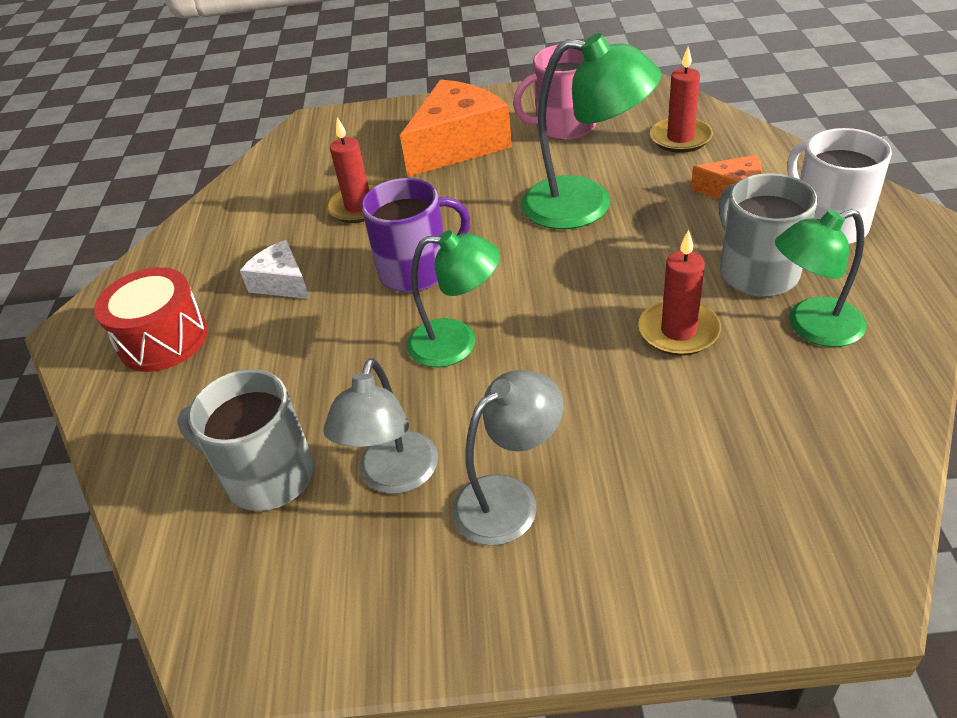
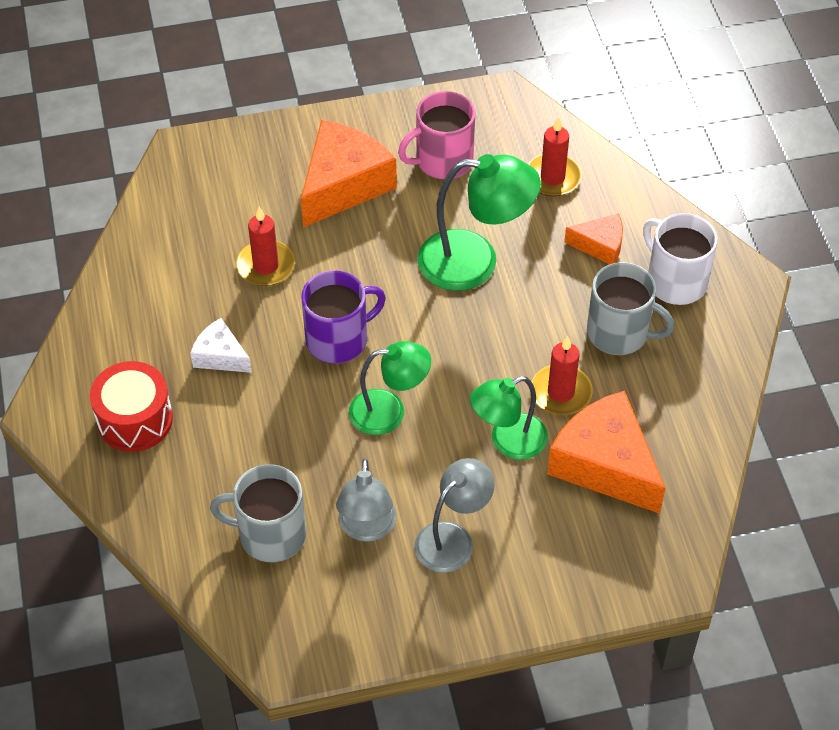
camera: 15 degrees left, 10 degrees up
grey mug [719,173,818,296] -> grey mug turned 150 degrees clockwise [587,262,674,355]
green lamp [775,209,866,347] -> green lamp moved to [470,376,548,460]
none -> orange cheese [547,391,665,514]

